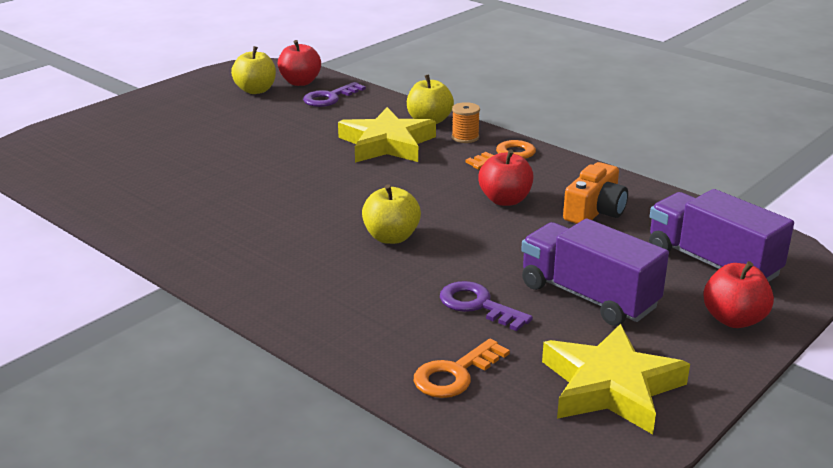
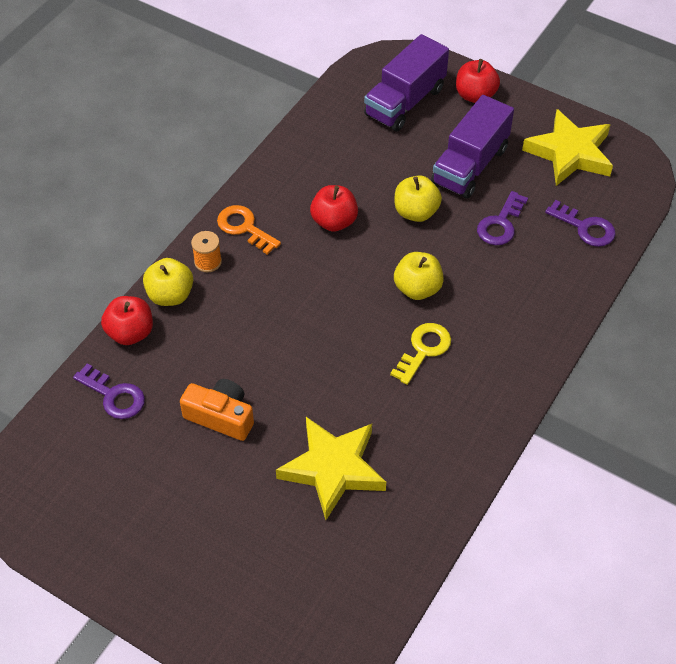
camera: 100 degrees left, 25 degrees up
yellow apple [231,46,276,94] -> yellow apple moved to [395,175,442,222]
red apple [278,40,321,86] -> red apple moved to [101,296,153,345]
yellow star [338,107,436,163] -> yellow star moved to [276,417,386,520]
orange key [414,339,510,398] -> purple key [545,200,616,247]
orange camera [563,162,628,224] -> orange camera moved to [180,379,254,441]
none -> yellow key [390,323,451,385]

